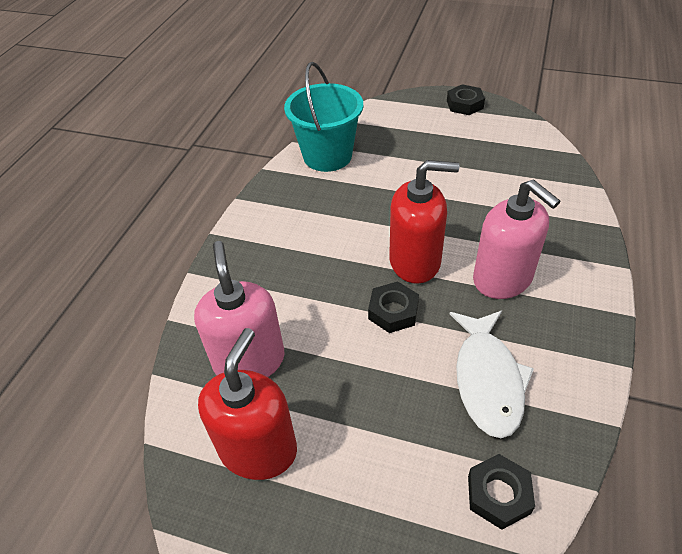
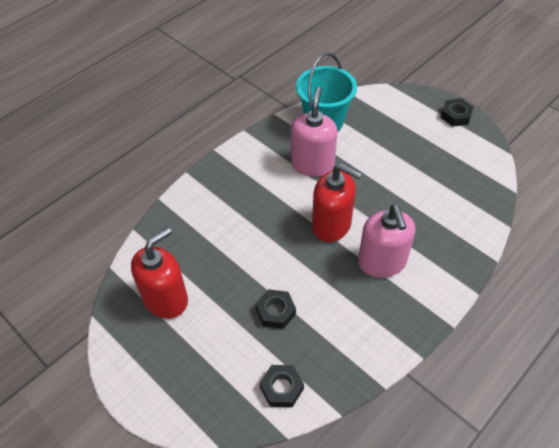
camera: 25 degrees right, 5 degrees up
pink soap dispenser [194,241,285,377] -> pink soap dispenser moved to [291,87,337,177]
black nut [368,281,419,333] -> black nut moved to [255,289,296,329]
white fish [450,311,534,438] -> none

